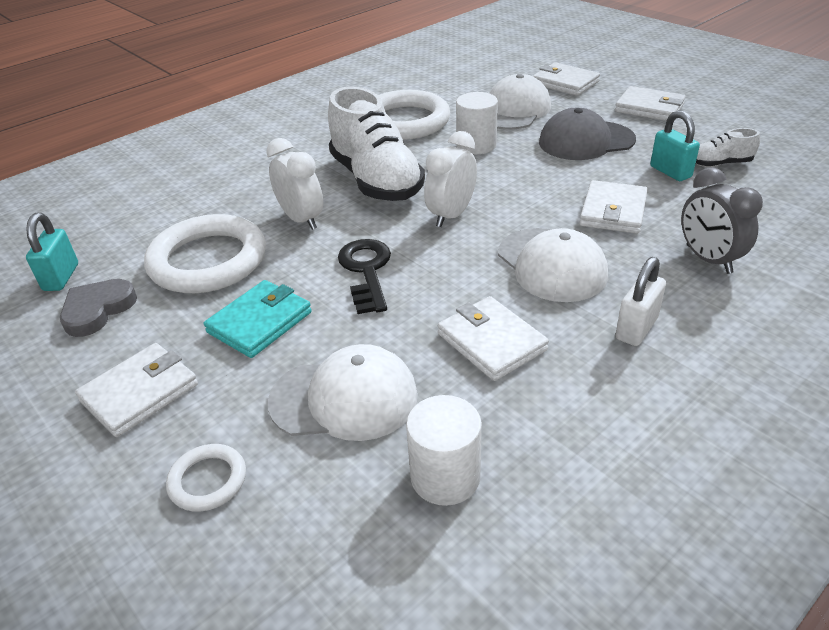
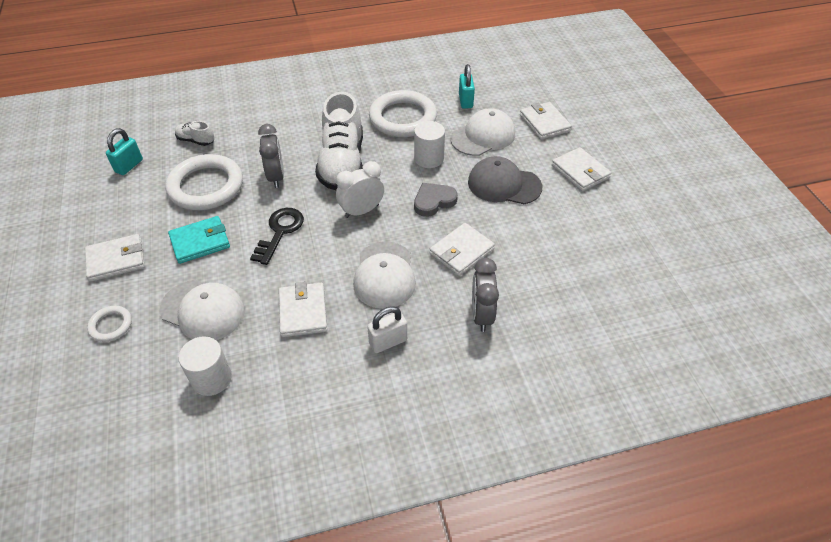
camera: 25 degrees right, 10 degrees up
grey heart [60,279,137,337] -> grey heart moved to [414,183,458,217]
white clock [266,138,323,230] -> grey clock [258,124,284,188]
turquoise padlock [650,110,700,181] -> turquoise padlock moved to [459,64,475,109]
white shoe [696,128,760,167] -> white shoe moved to [175,121,214,146]

